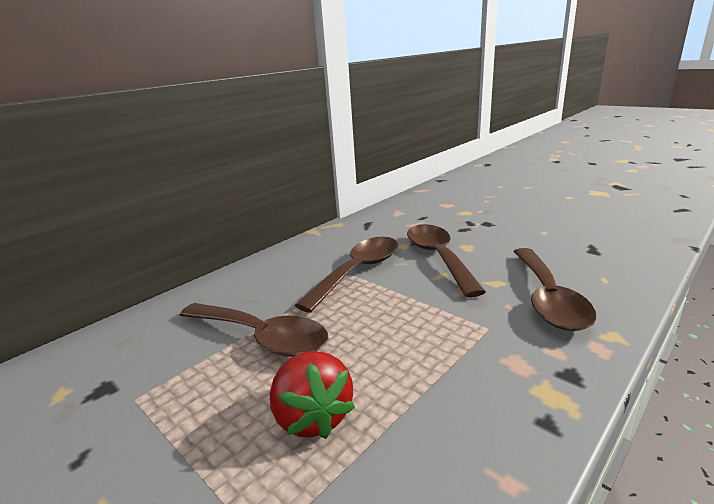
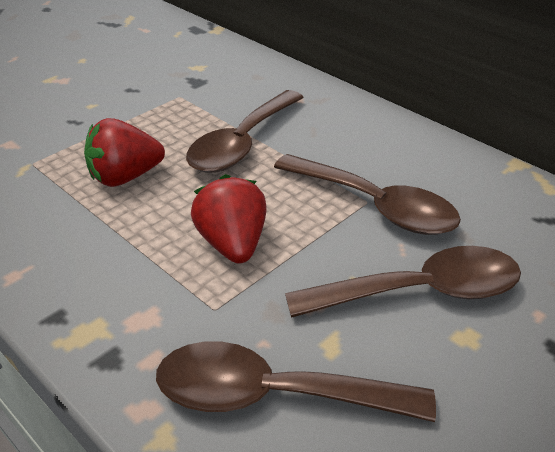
camera: 90 degrees right, 15 degrees up
none -> red strawberry [191,174,266,264]

